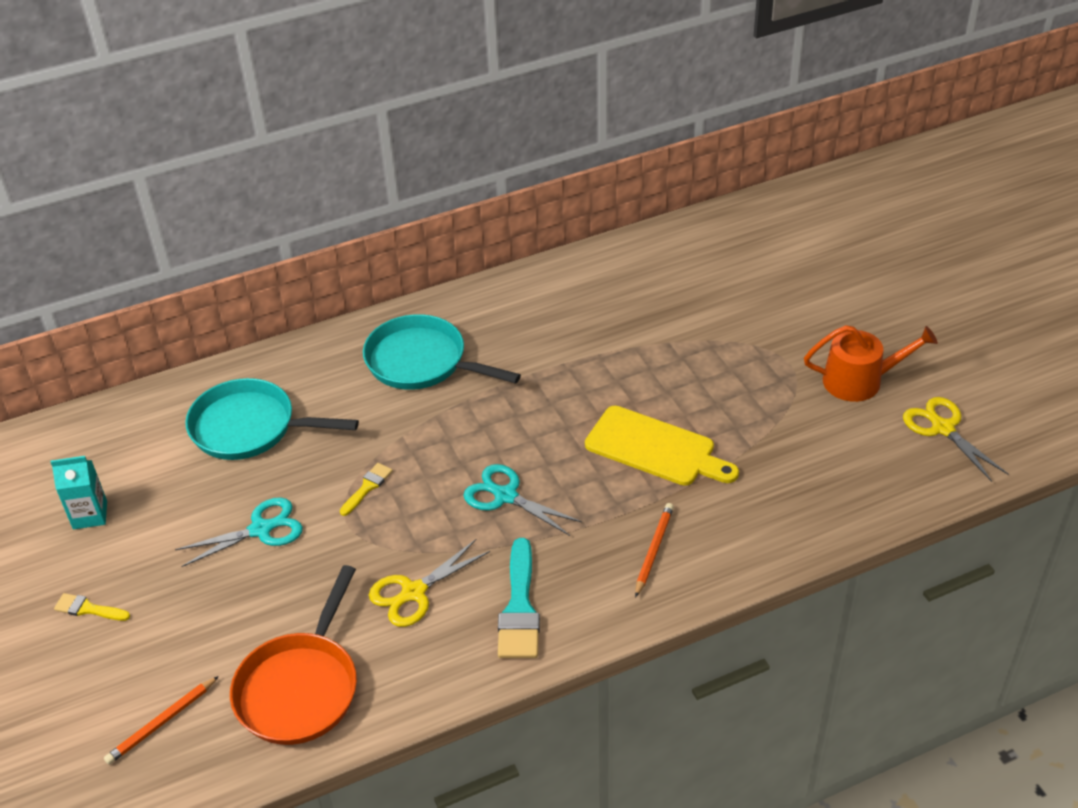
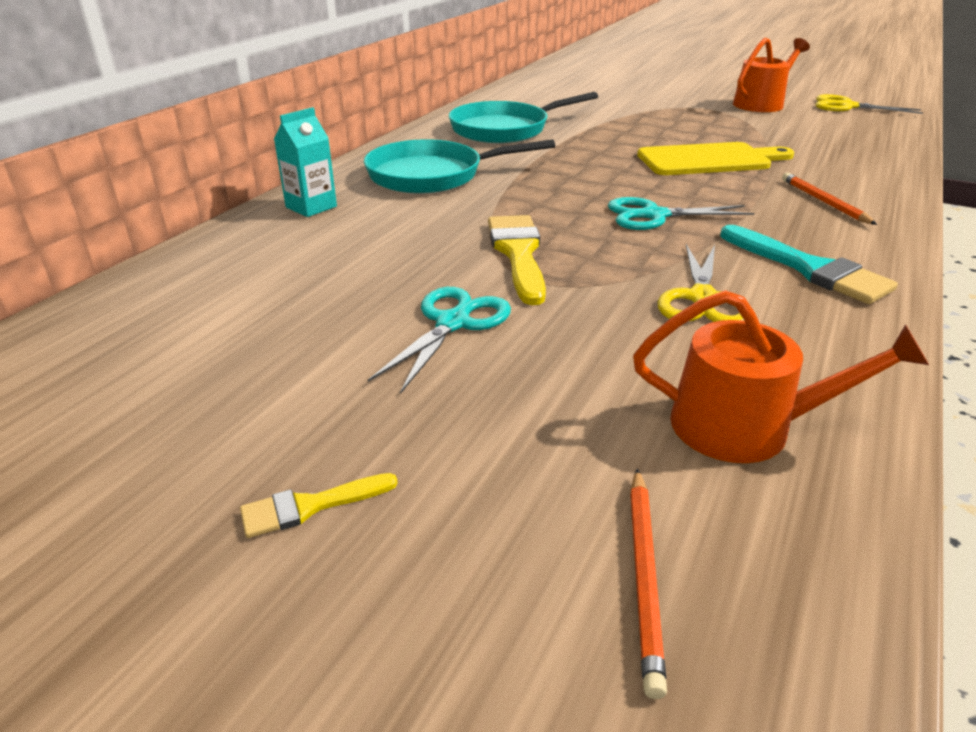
camera: 40 degrees left, 10 degrees down
turquoise carton [51,456,107,529] -> turquoise carton moved to [274,107,337,217]
turquoise pan [185,378,359,460] -> turquoise pan moved to [449,92,598,143]
orange pan [230,565,357,745] -> orange watering can [633,290,929,463]
yellow brush [340,463,393,516] -> yellow brush [488,215,546,305], size x1.87

